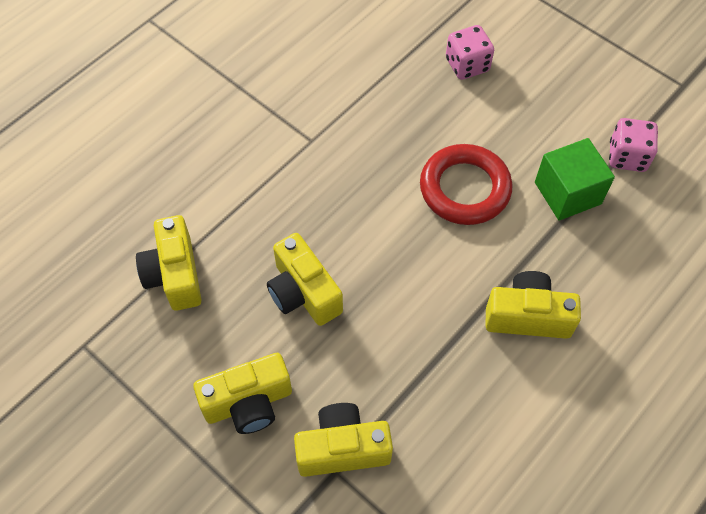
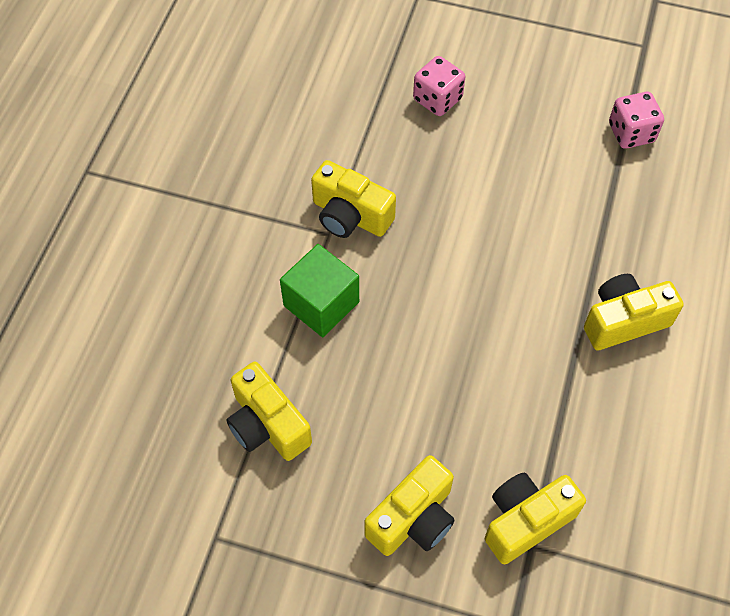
camera: 25 degrees left, 0 degrees up
yellow camera [267,233,343,326] -> yellow camera moved to [311,160,396,238]
red ring [420,144,512,225] -> none
green cube [535,138,615,221] -> green cube moved to [280,244,359,337]

